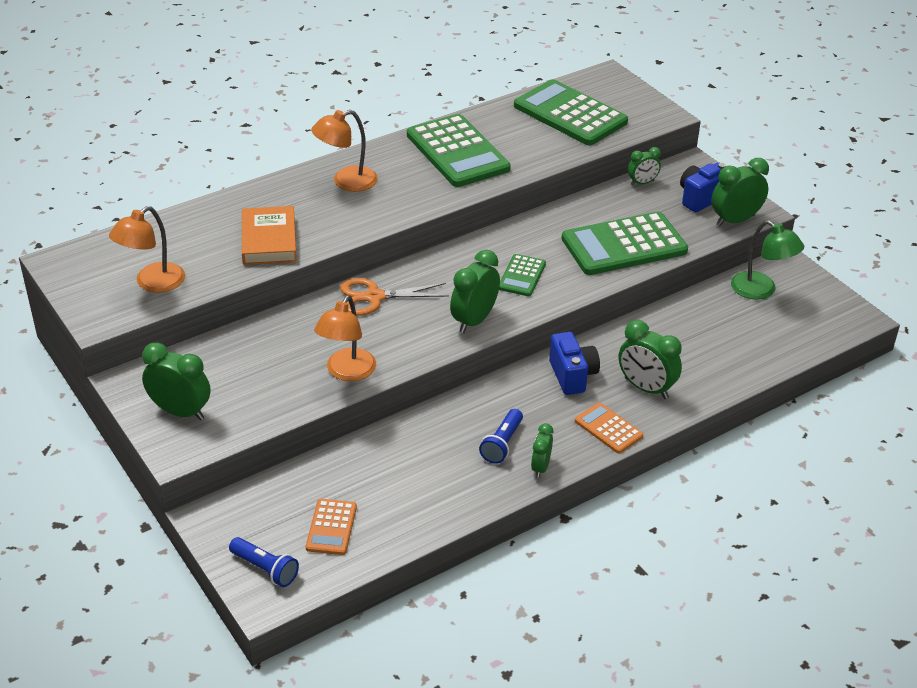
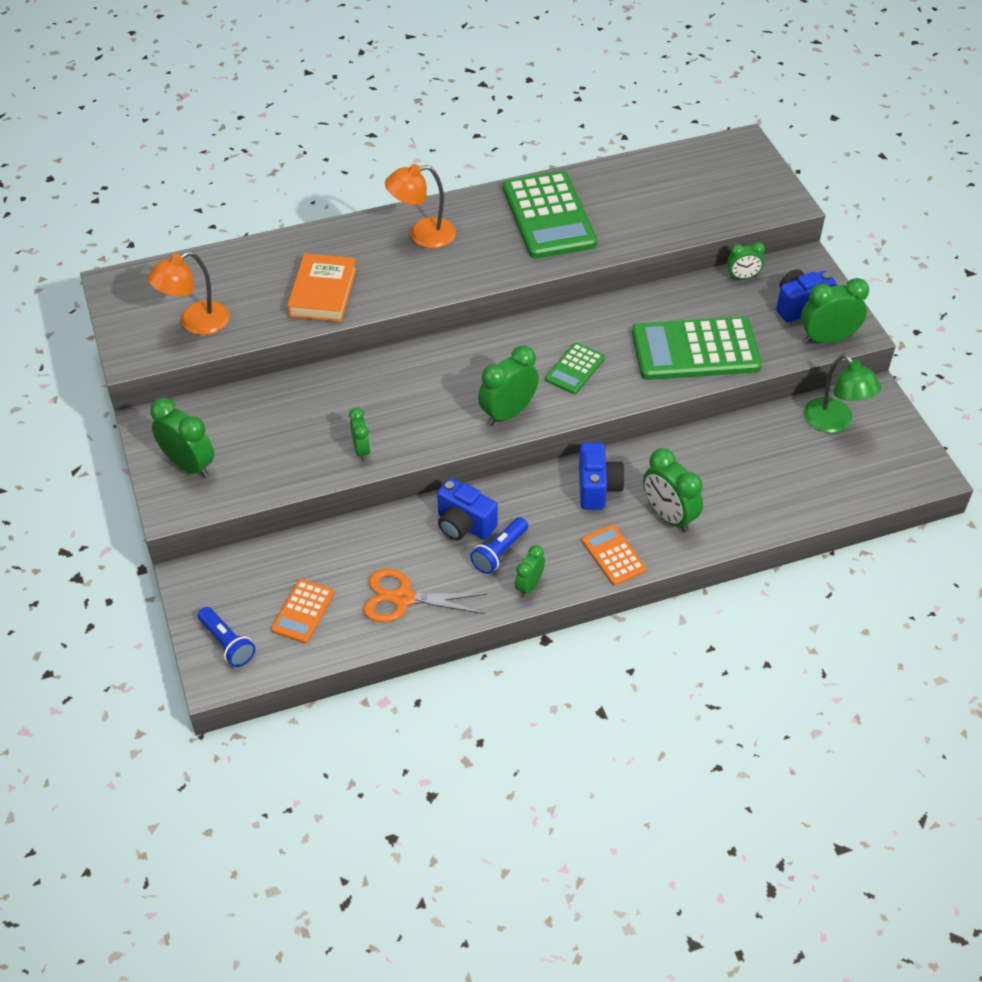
camera: 15 degrees right, 10 degrees up
orange lamp [314,295,376,381] -> green clock [349,408,371,461]
orange scissors [340,278,449,316] -> orange scissors moved to [363,569,487,623]
green calculator [514,79,628,145] -> none
none -> blue camera [437,478,498,540]

